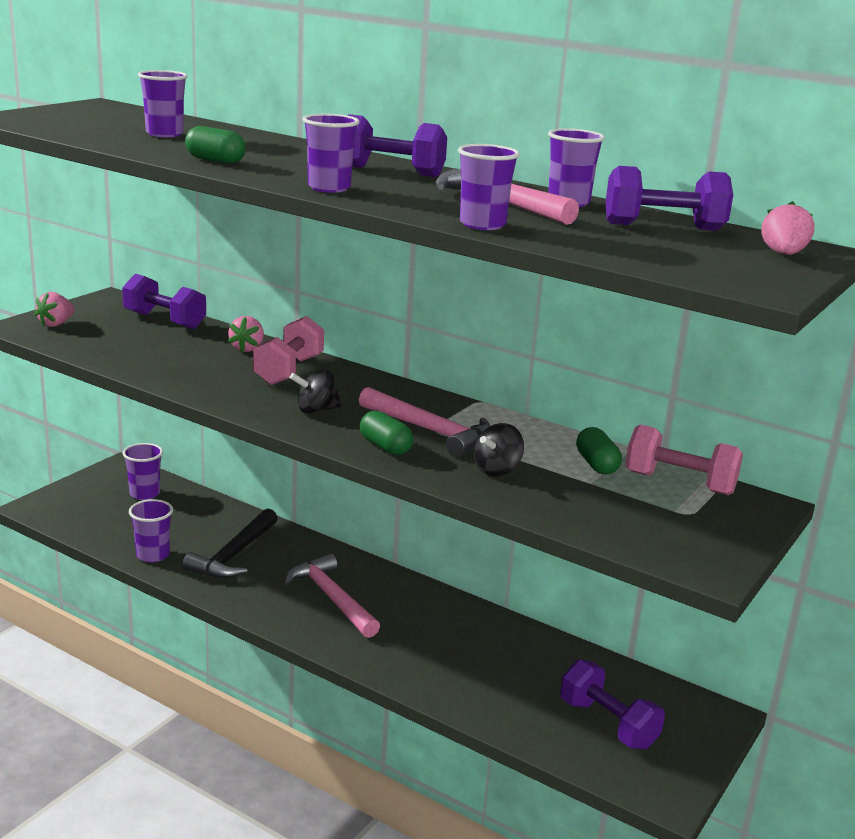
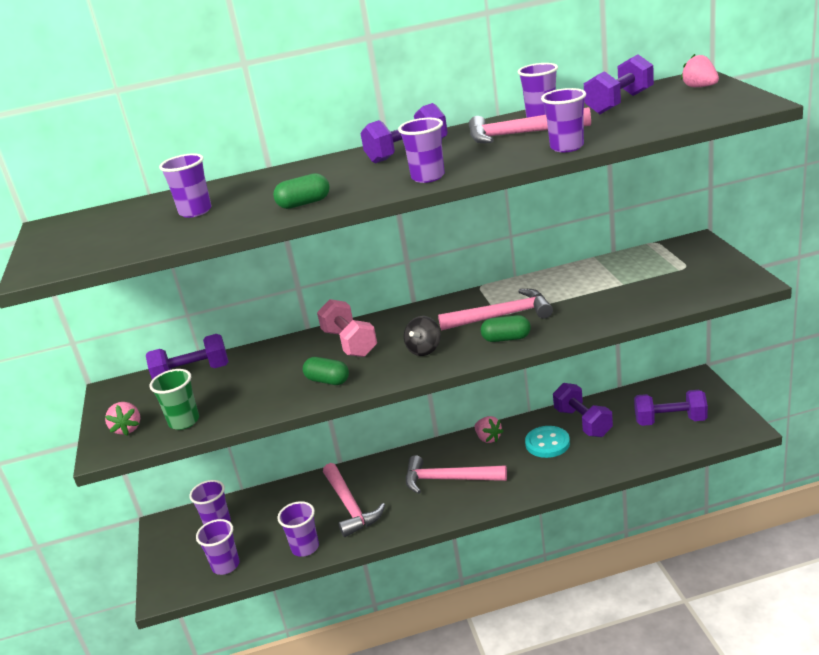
camera: 40 degrees left, 5 degrees up
black hammer [182,508,278,578] -> pink hammer [323,463,385,537]
pink strawberry [228,316,264,352] -> pink strawberry moved to [475,416,503,443]
black spinning top [474,423,524,476] -> none
green capsule [576,427,622,474] -> green capsule moved to [303,357,349,385]
pink dumbbell [625,425,743,495] -> none
none -> green cup [150,369,199,430]
none -> purple cup [196,519,240,575]
none -> turquoise button [525,426,570,458]
none -> purple dumbbell [553,383,613,437]

